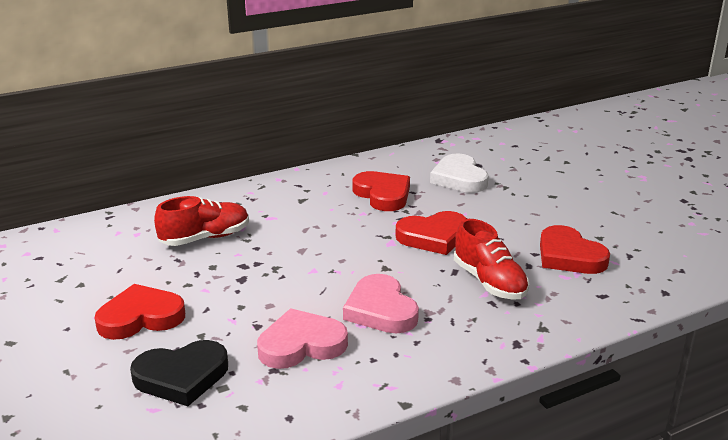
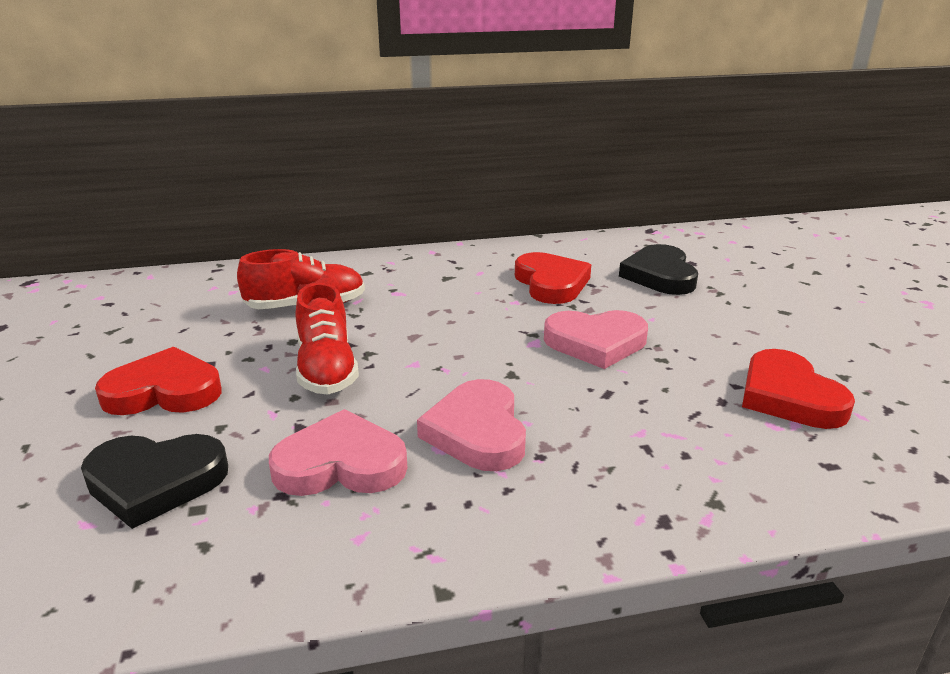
camera: 15 degrees right, 0 degrees up
red heart [396,211,467,255] -> pink heart [544,310,648,369]
white heart [430,154,489,193] -> black heart [619,244,698,295]
red shoe [454,219,529,300] -> red shoe moved to [296,283,359,394]

